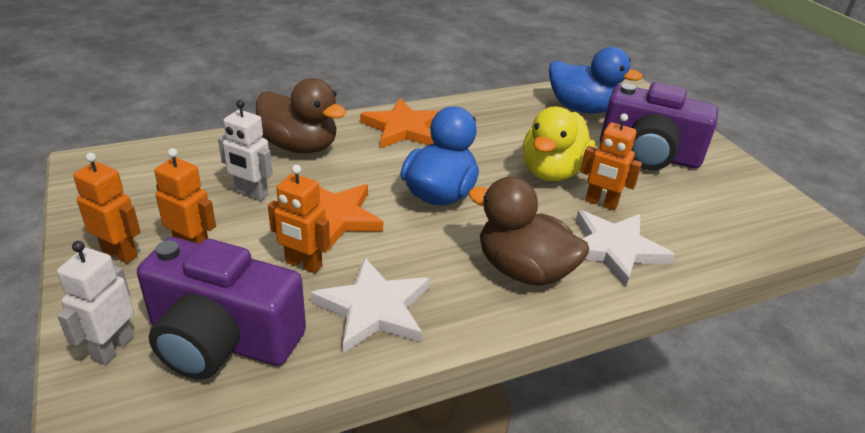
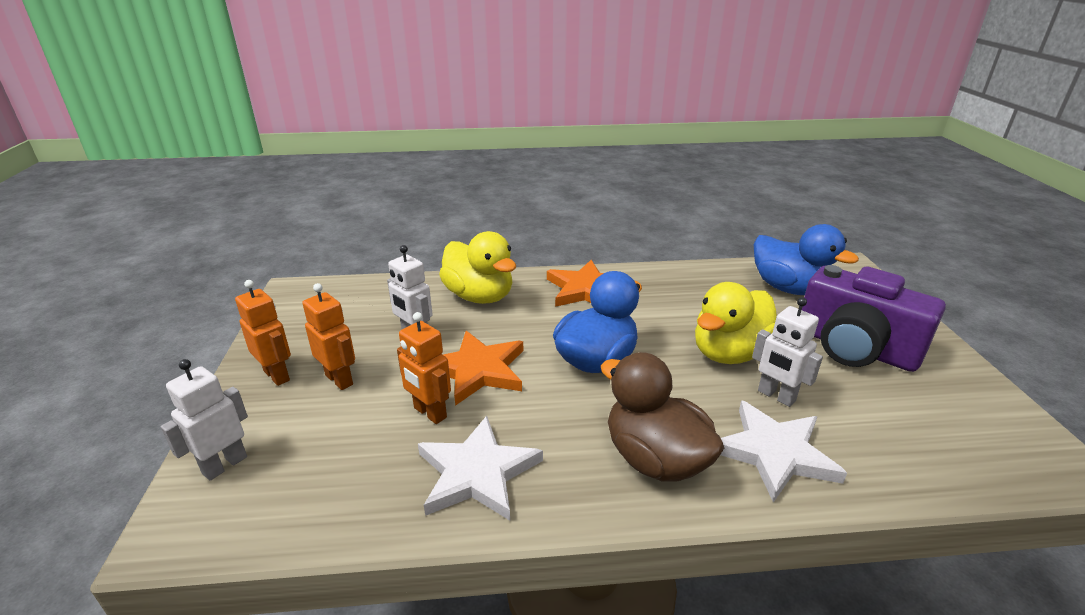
camera: 20 degrees right, 5 degrees down
purple camera [137,237,306,380] -> none
brown duck [256,78,346,154] -> yellow duck [439,231,516,304]
orange robot [580,114,642,210] -> white robot [752,297,823,407]

